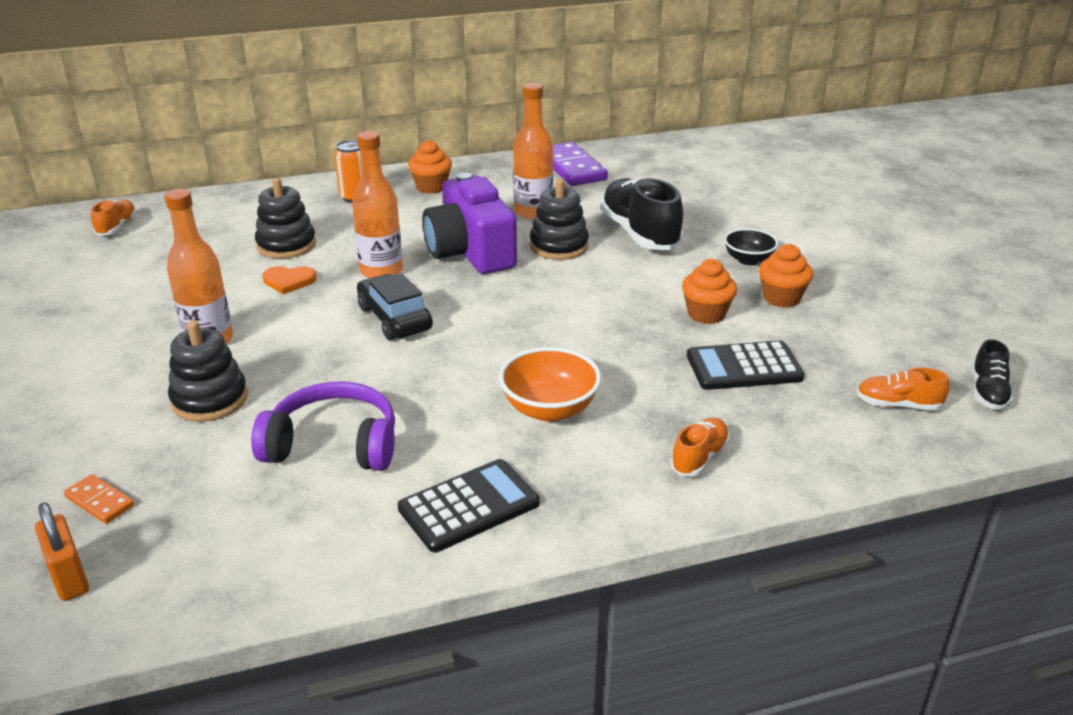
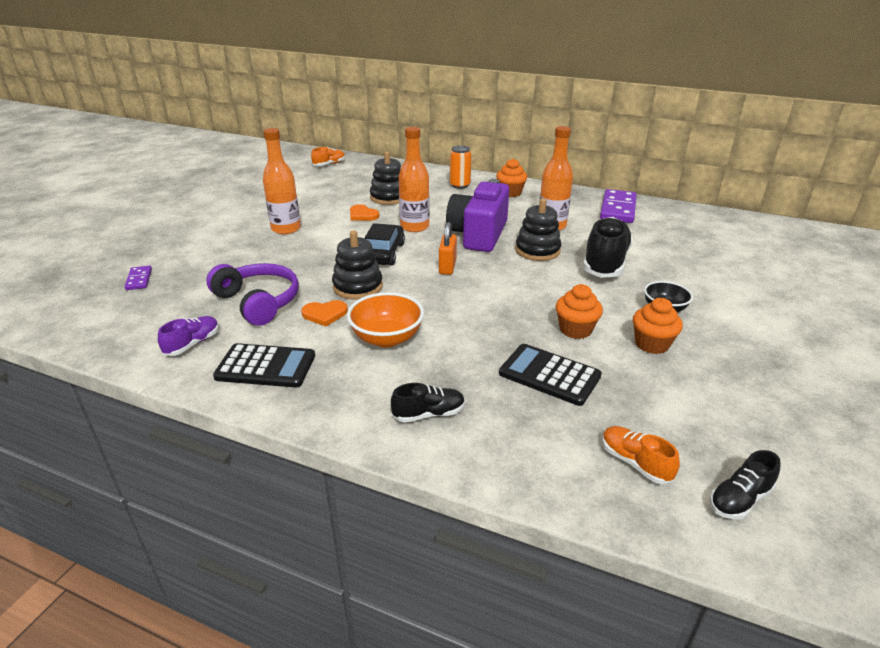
camera: 40 degrees right, 0 degrees up
orange padlock [35,502,89,601] -> orange padlock moved to [439,222,457,275]
orange domino [64,474,134,524] -> purple domino [125,265,152,290]
black stacking toy [168,321,248,422] -> black stacking toy moved to [332,231,383,299]
orange shoe [670,418,730,477] -> black shoe [391,383,465,423]
none -> purple shoe [158,316,219,356]
none -> orange heart [301,300,348,326]

